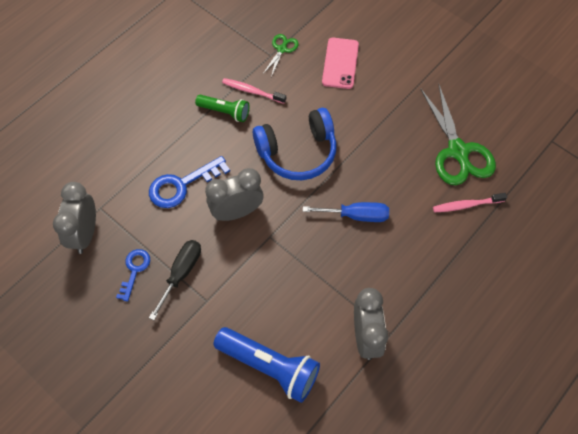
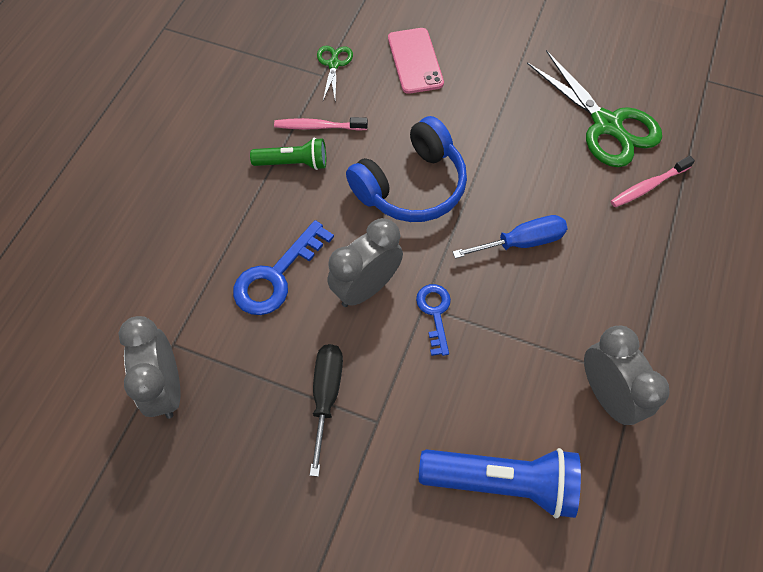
camera: 20 degrees left, 0 degrees up
blue key [116,249,150,302] -> blue key moved to [416,284,451,356]

